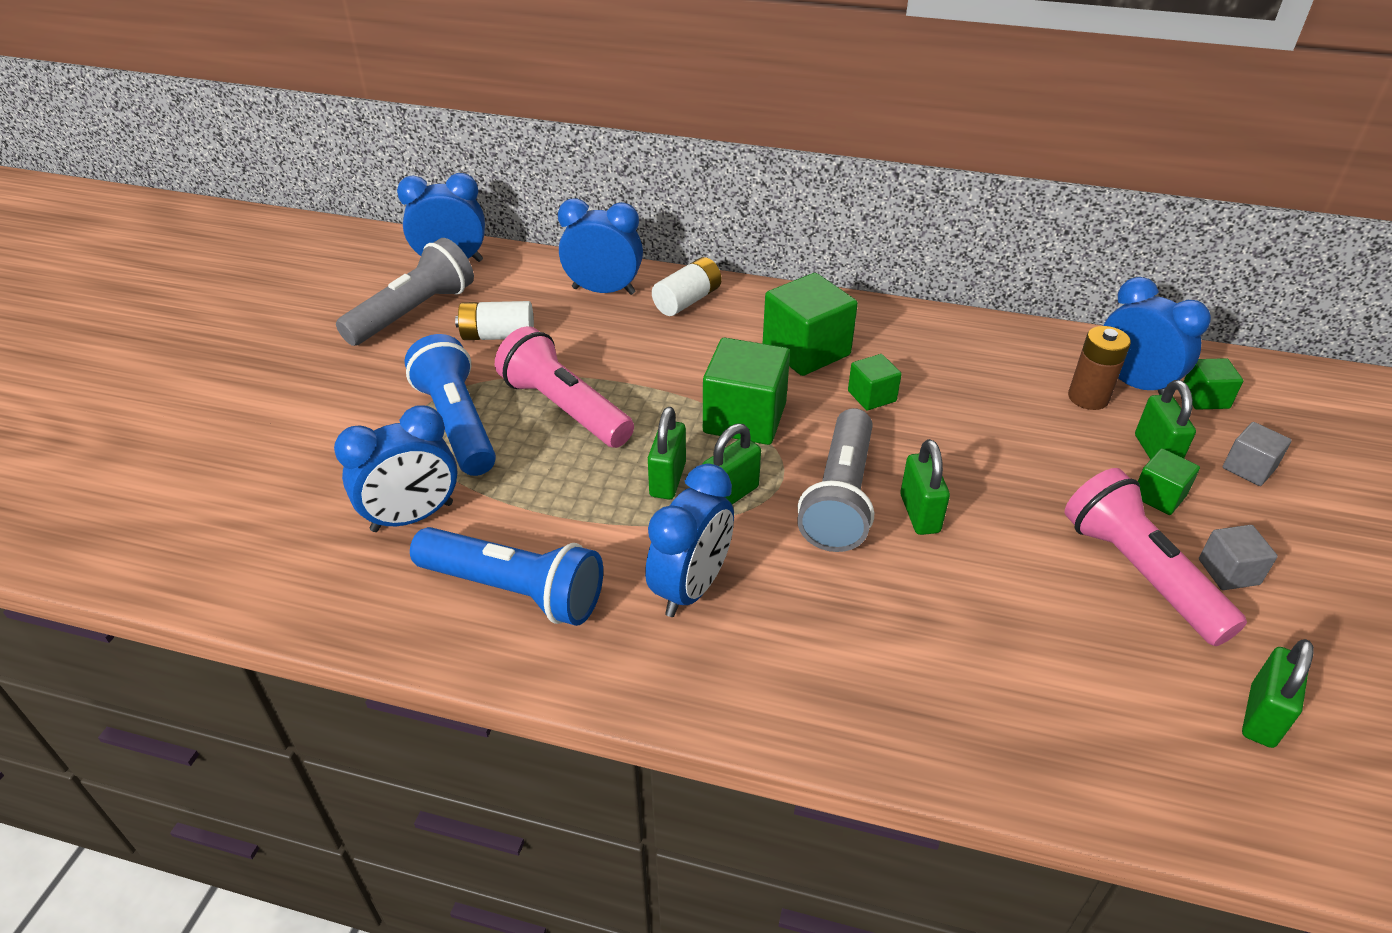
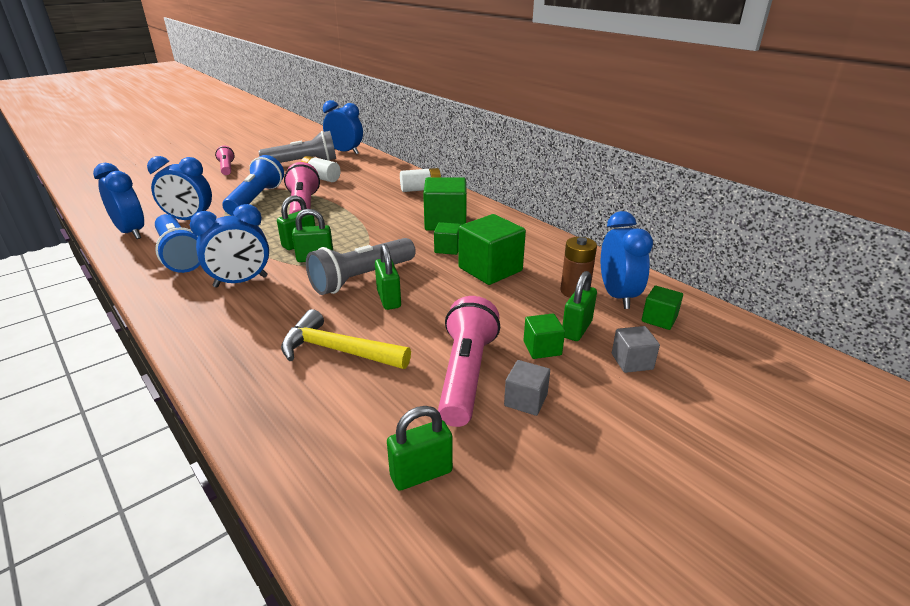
camera: 35 degrees right, 10 degrees down
blue clock [558,198,643,295] -> blue clock moved to [93,163,144,239]
green cube [703,338,790,445] -> green cube moved to [459,214,526,285]
green padlock [900,439,950,535] -> green padlock turned 45 degrees counterclockwise [375,244,401,310]
none -> pink flashlight [215,146,235,175]
none -> yellow hammer [281,309,411,369]

